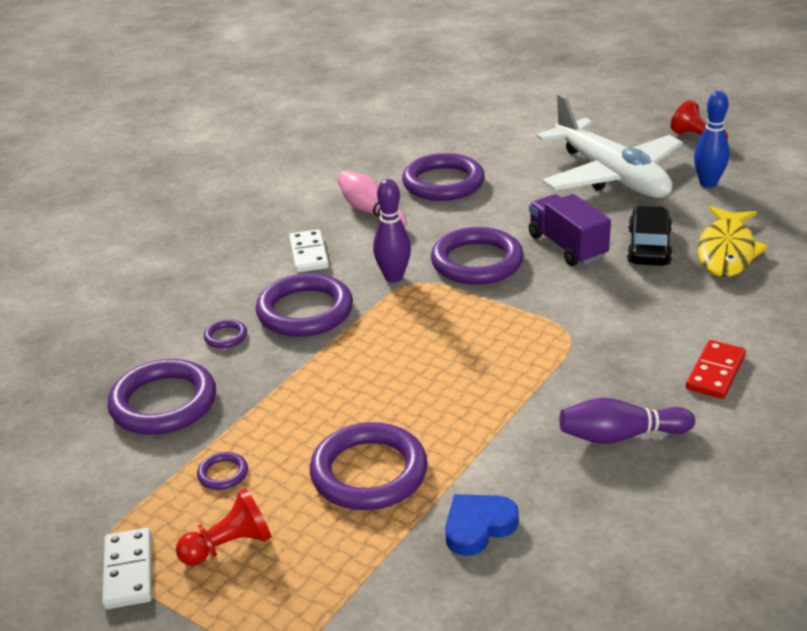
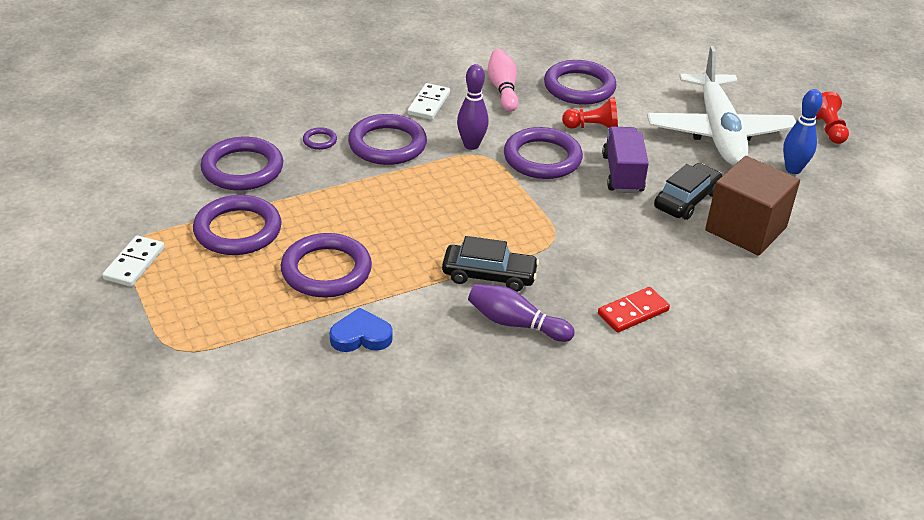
camera: 25 degrees right, 5 degrees up
red pawn [176,488,272,566] -> red pawn moved to [562,97,618,129]
purple ring [197,452,248,490] -> purple ring [193,195,282,255], size x2.29
yellow fish [698,206,769,277] -> brown cube [705,156,800,256]
none -> black car [442,236,539,292]

